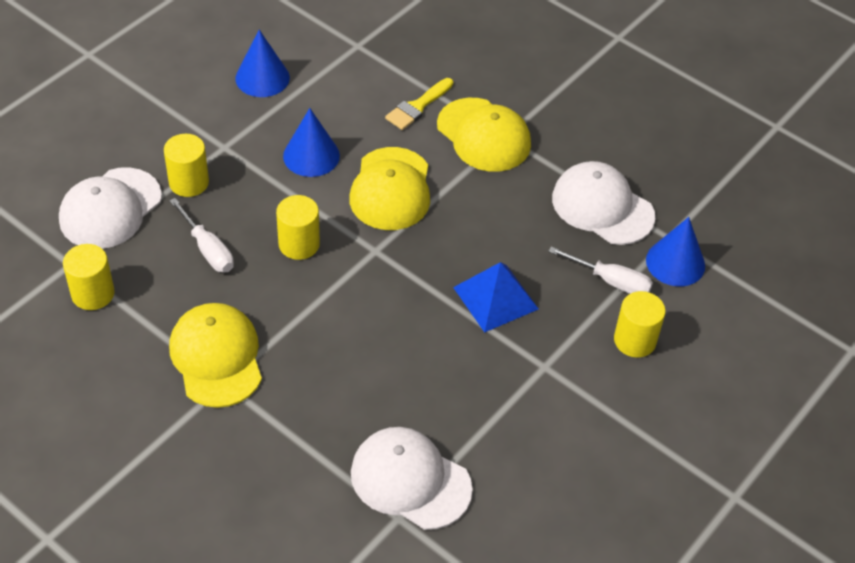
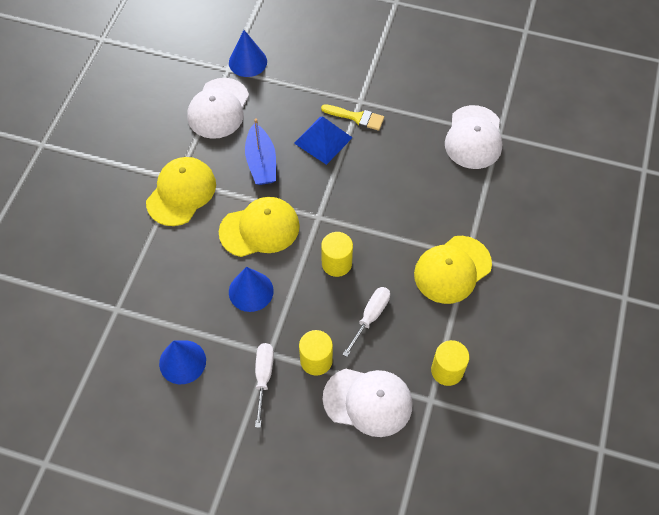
camera: 110 degrees left, 10 degrees up
yellow brush [385,78,453,130] -> yellow brush moved to [321,104,384,131]
white screwdriver [548,247,653,294] -> white screwdriver moved to [255,343,274,428]
yellow cylinder [614,291,666,358] -> none
none -> blue boat [245,118,276,185]

